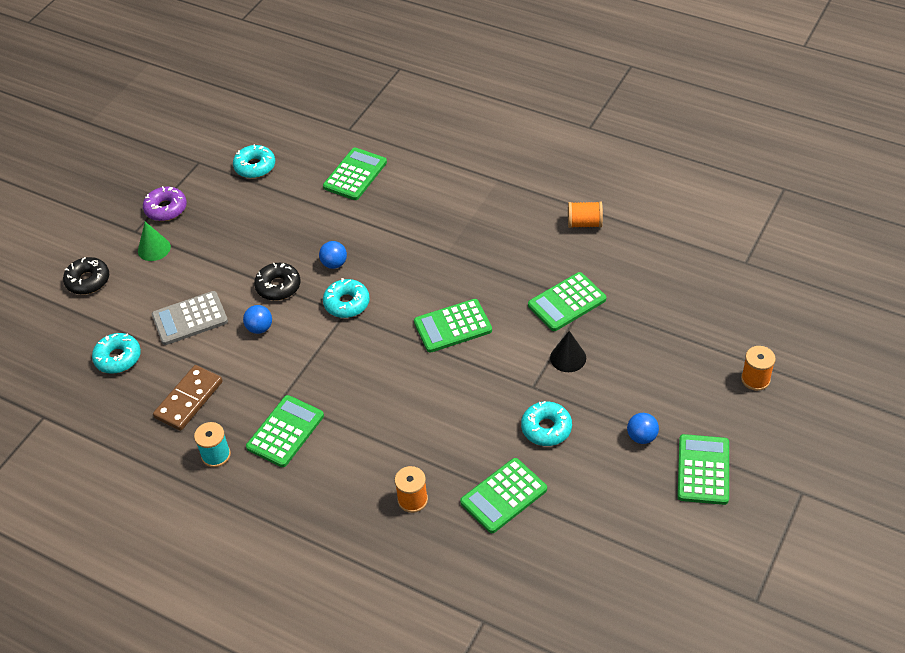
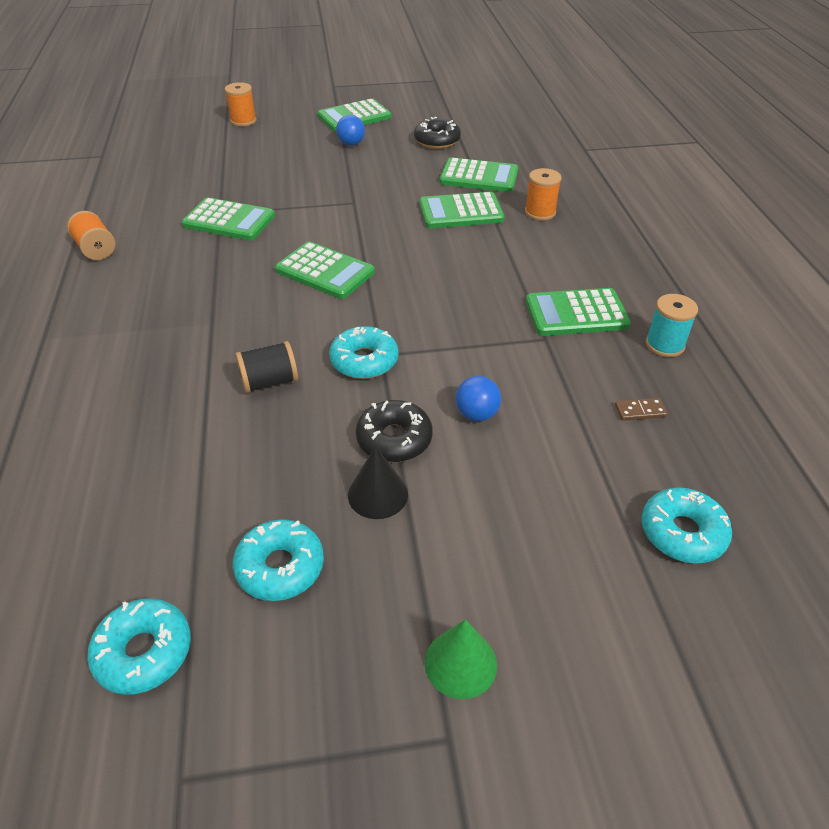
camera: 130 degrees left, 5 degrees down
black donut [63,257,109,295] -> black donut moved to [414,117,461,149]
purple donut [143,186,187,221] -> none
grey calculator [152,291,228,345] -> none
brown domino [153,365,223,431] -> brown domino [615,398,667,421], size x0.45
blue ball [319,241,347,269] -> none
green calculator [323,148,387,200] -> green calculator moved to [419,192,504,228]
turquoise donut [521,401,572,446] -> turquoise donut moved to [233,519,324,601]
black cone [550,331,586,372] -> black cone moved to [348,446,408,519]
none -> black spool [235,341,298,393]

